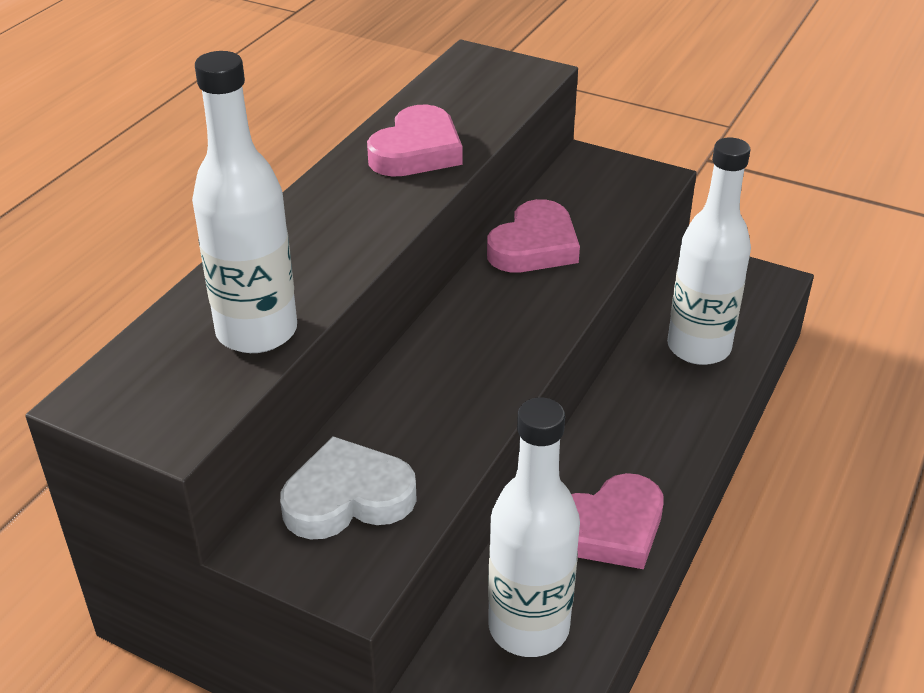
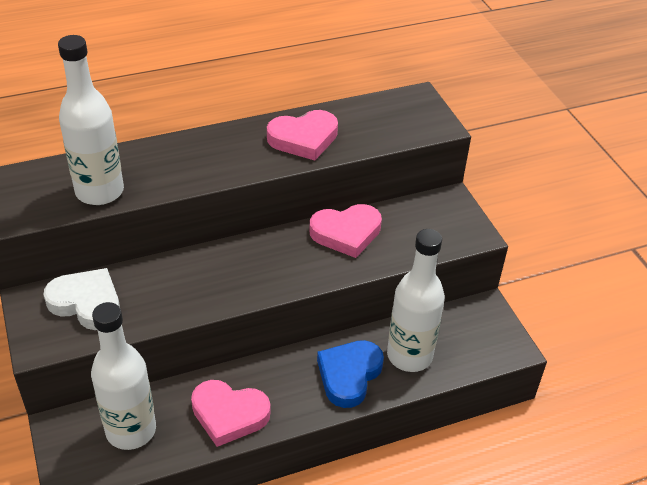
camera: 40 degrees right, 5 degrees up
none -> blue heart [317,340,384,408]

